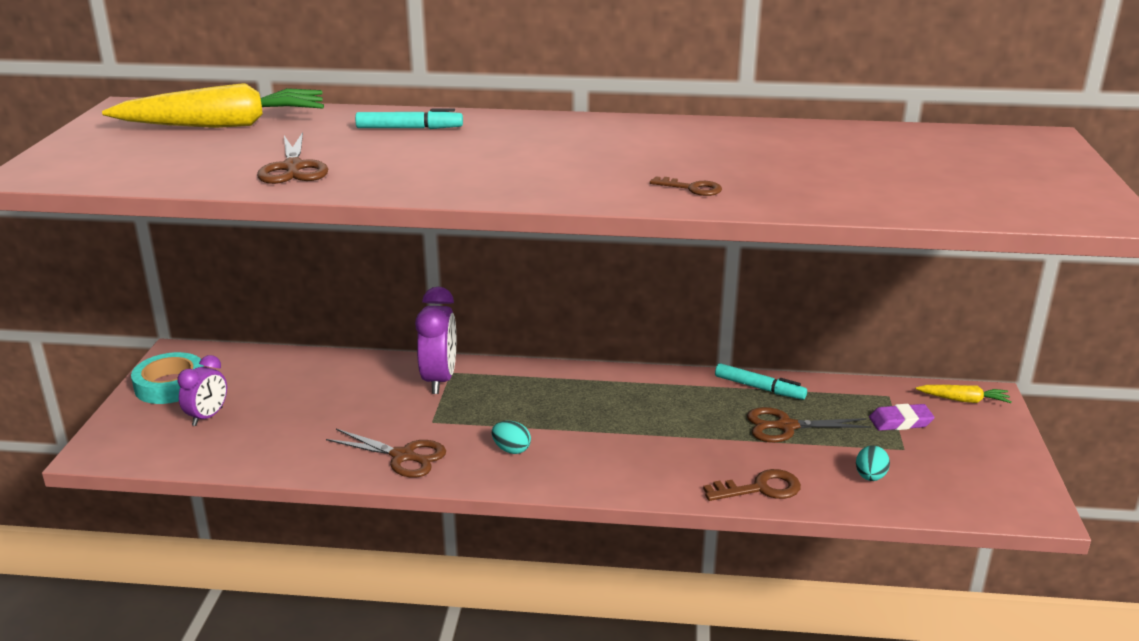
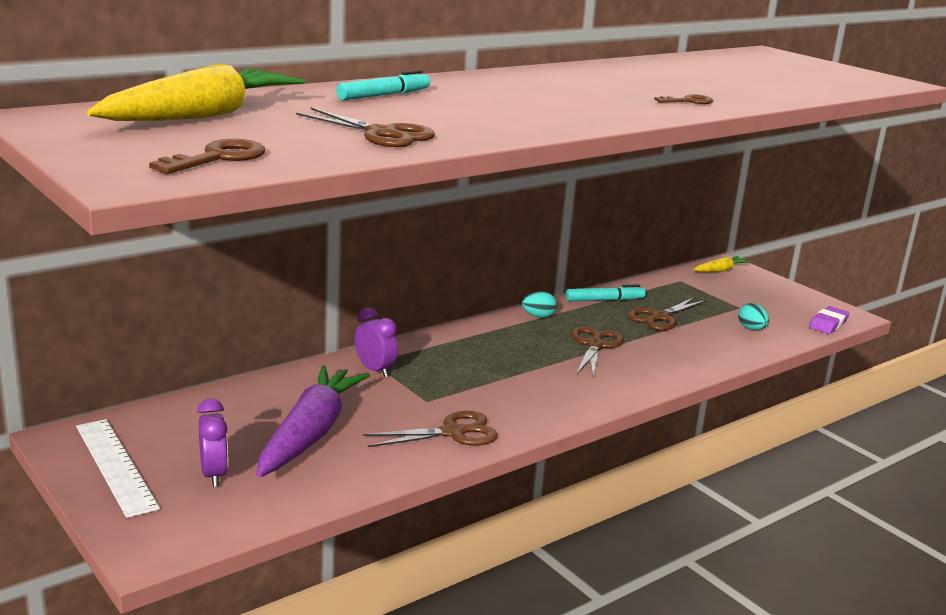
camera: 45 degrees left, 5 degrees down
turquoise tape [131,352,204,404] -> white ruler [76,419,160,518]
purple clock [415,287,456,394] -> purple clock [355,308,398,377], size x0.64
turquoise egg [492,421,531,454] -> turquoise egg moved to [522,291,557,318]
brown key [703,469,801,501] -> brown key moved to [149,139,265,174]
purple eraser [869,404,935,431] -> purple eraser moved to [809,306,849,334]
none -> purple carrot [257,365,370,478]
none -> brown scissors [572,326,624,377]

